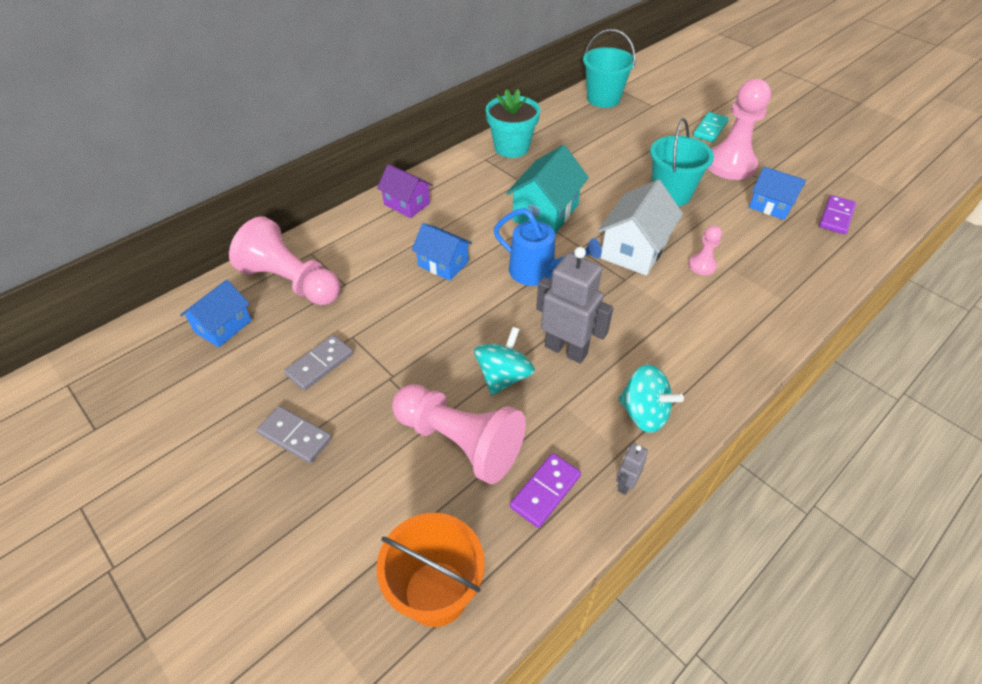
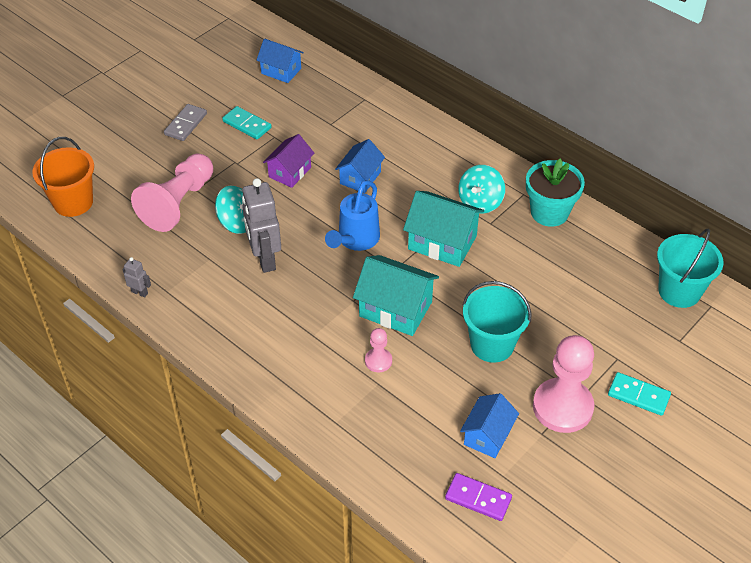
camera: 85 degrees right, 0 degrees up
pink pawn [229,216,341,305] -> none
grey domino [284,335,353,391] -> turquoise domino [222,106,272,140]
purple house [377,164,433,218] -> purple house moved to [263,134,314,188]
purple domino [510,453,581,528] -> none
grey robot [536,247,613,364] -> grey robot turned 135 degrees clockwise [242,178,281,273]
white house [598,180,683,276] -> turquoise house [353,255,439,336]
turquoise spinning top [618,364,684,433] -> turquoise spinning top moved to [458,165,505,214]

